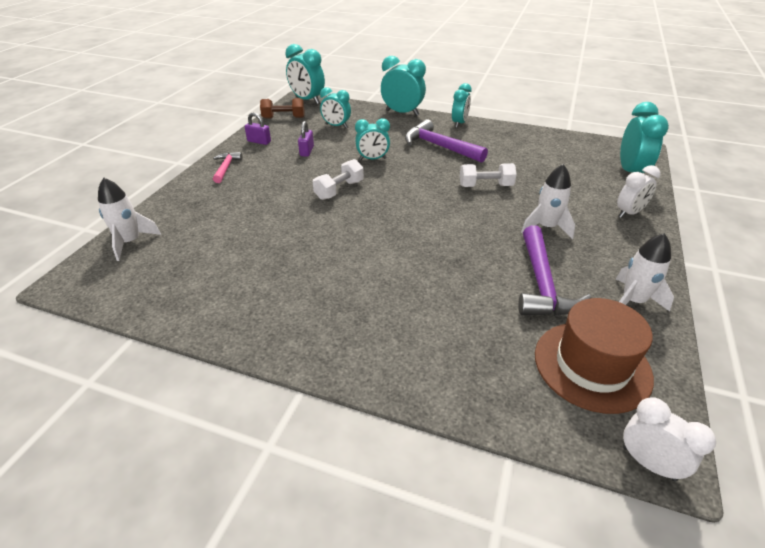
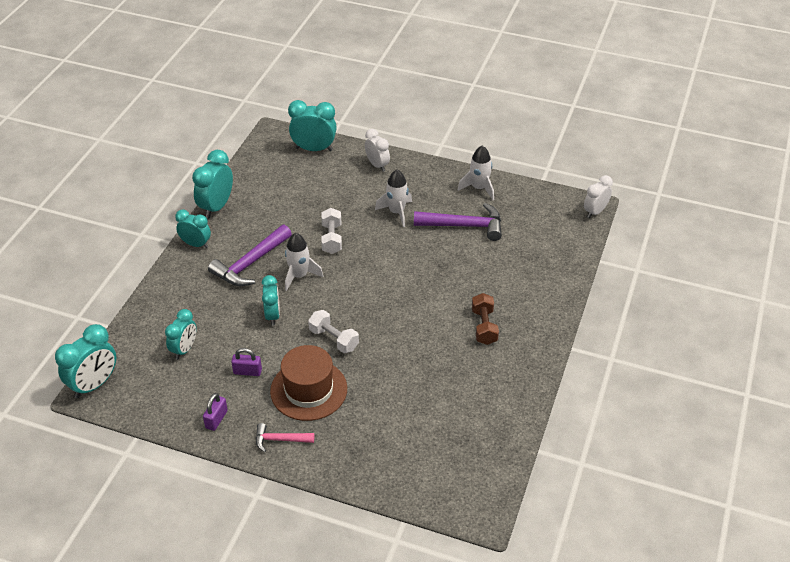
camera: 90 degrees left, 5 degrees up
white rocket [98,178,161,261] -> white rocket moved to [285,233,323,291]
brown dumbbell [260,98,304,119] -> brown dumbbell moved to [472,293,499,345]
turquoise clock [381,56,426,116] -> turquoise clock moved to [192,150,233,218]
brown hat [535,298,654,414] -> brown hat moved to [270,345,347,421]

